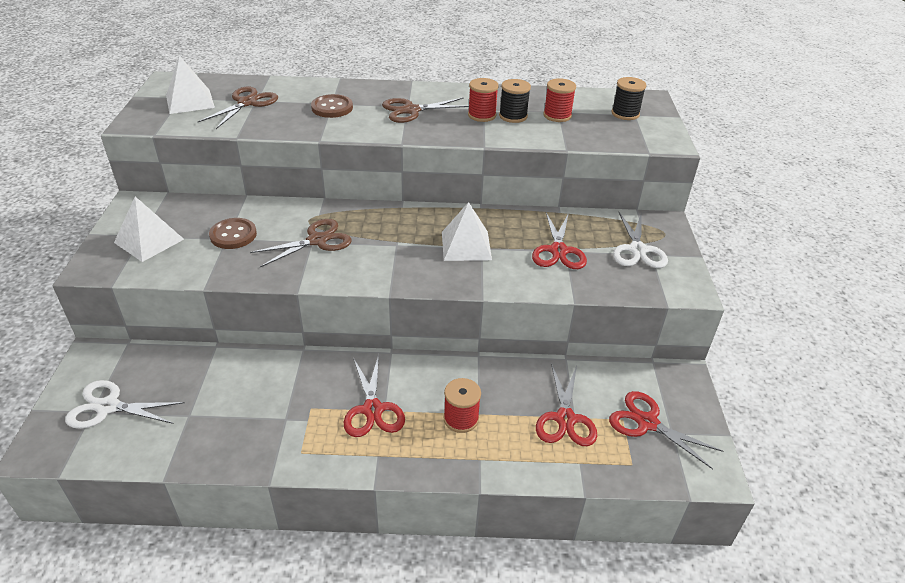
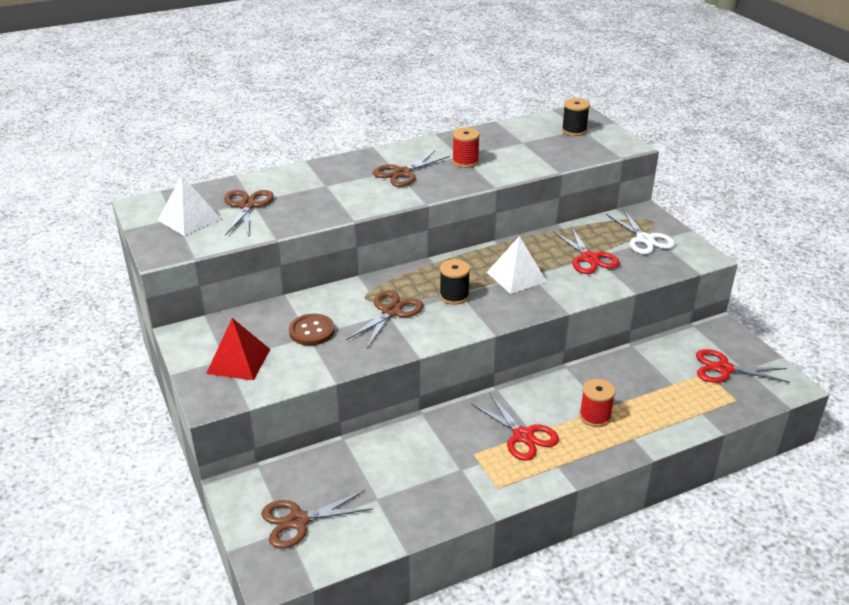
camera: 25 degrees left, 5 degrees down
white scissors [65,380,185,429] -> brown scissors [261,490,373,549]
white pyramid [114,197,184,262] -> red pyramid [206,318,270,380]
brown button [311,94,353,118] -> none
black spool [499,79,531,123] -> black spool moved to [440,259,470,305]
red scissors [536,363,597,446] -> none
red spool [543,78,576,122] -> none

